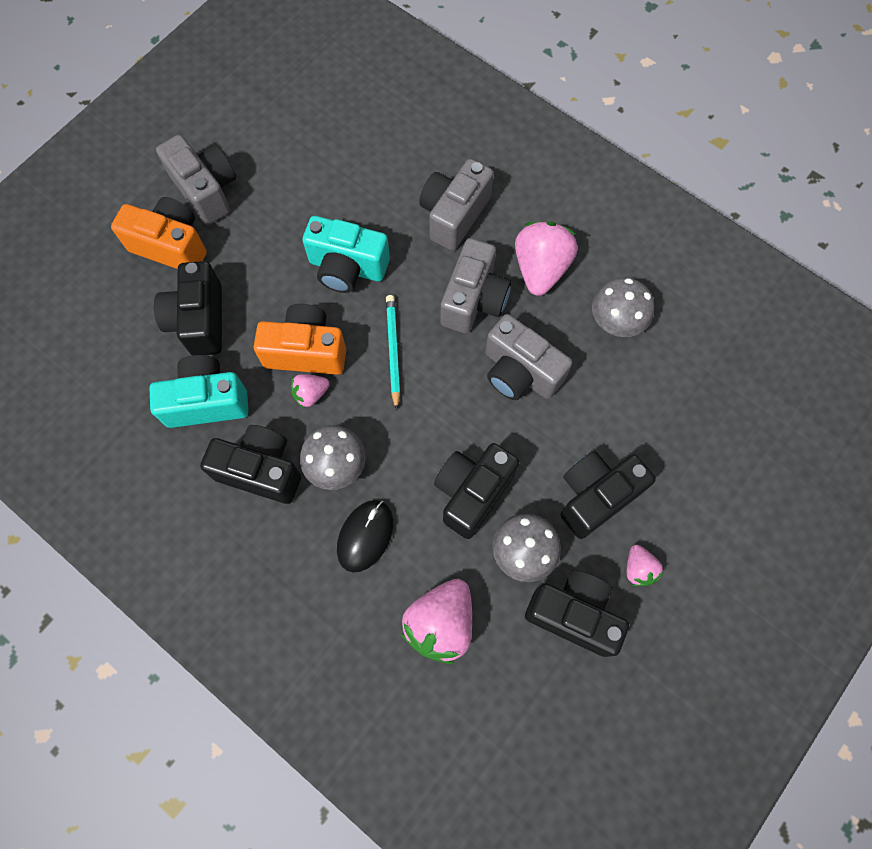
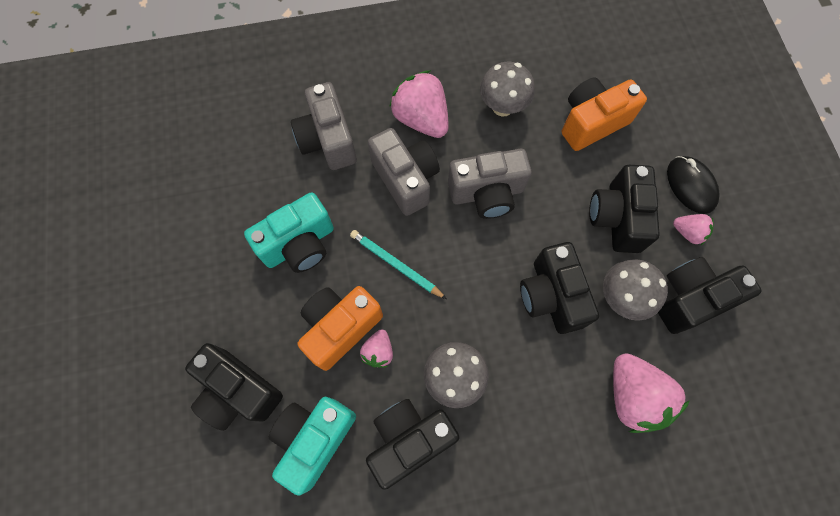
camera: 50 degrees left, 0 degrees up
orange camera [111,197,207,269] -> orange camera moved to [562,77,647,151]
grey camera [156,135,236,225] -> none
black mouse [337,500,394,573] -> black mouse moved to [667,156,719,214]

